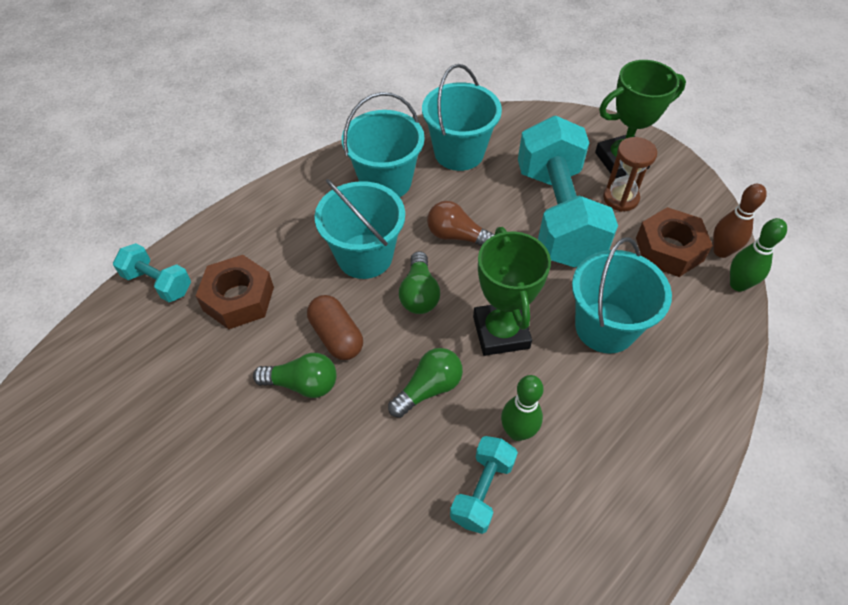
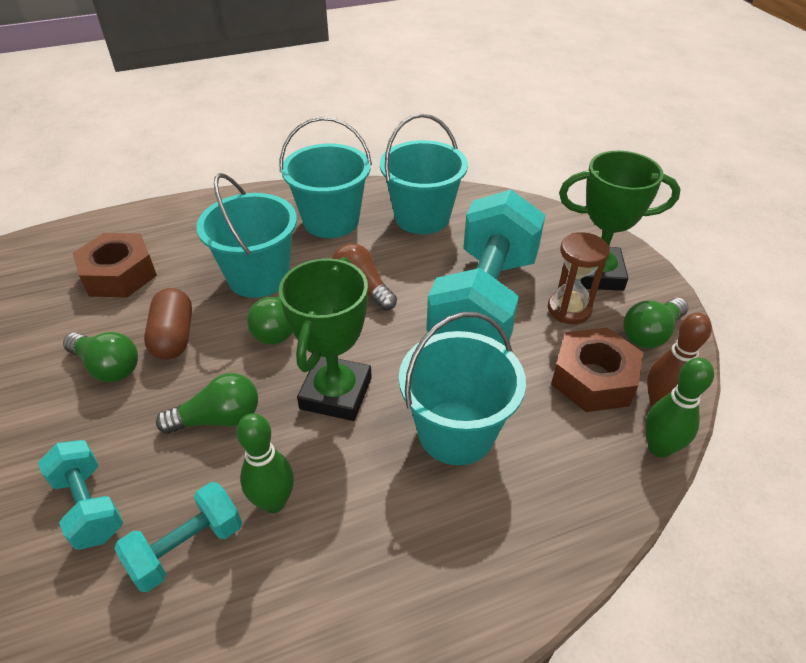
camera: 25 degrees right, 10 degrees down
turquoise dumbbell [113,243,191,302] -> turquoise dumbbell moved to [38,440,123,550]
none -> green light bulb [623,298,688,348]

